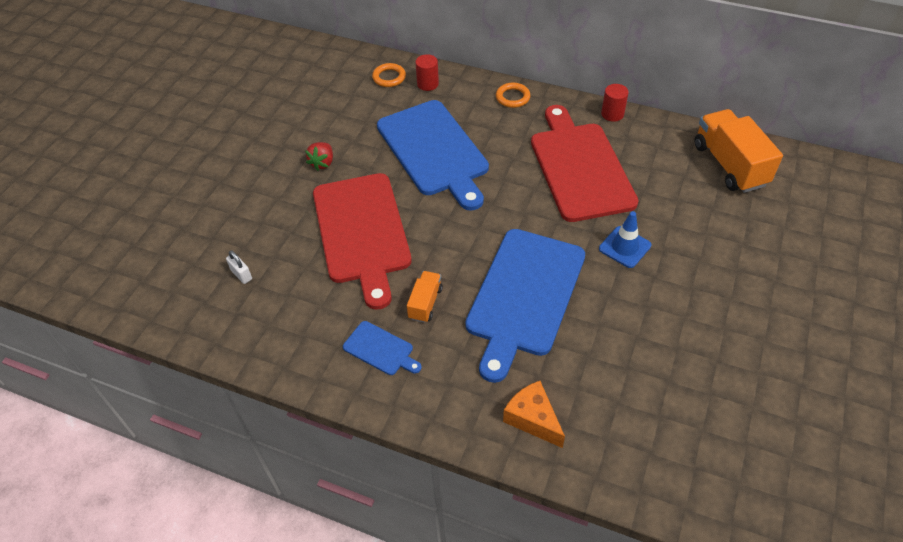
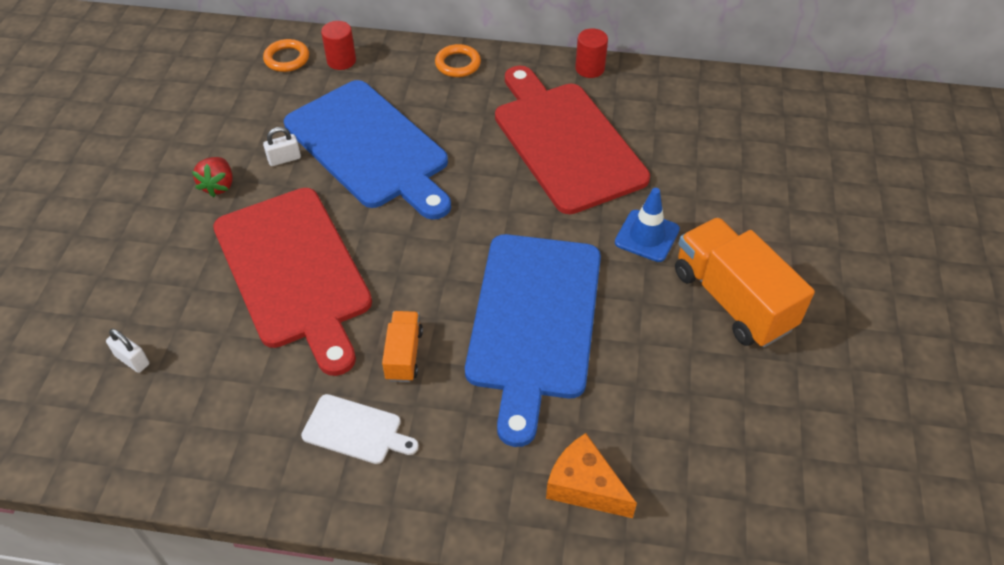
camera: 15 degrees left, 0 degrees up
blue cutting board [343,321,422,375] -> white cutting board [301,394,419,464]
orange truck [694,109,783,193] -> orange truck moved to [675,217,815,347]
none -> white padlock [263,127,301,166]

